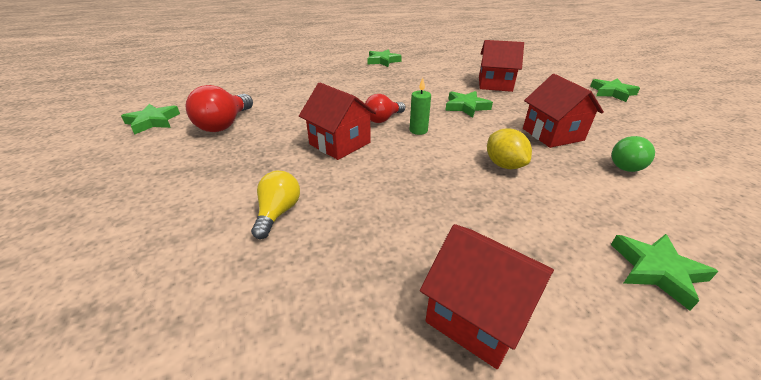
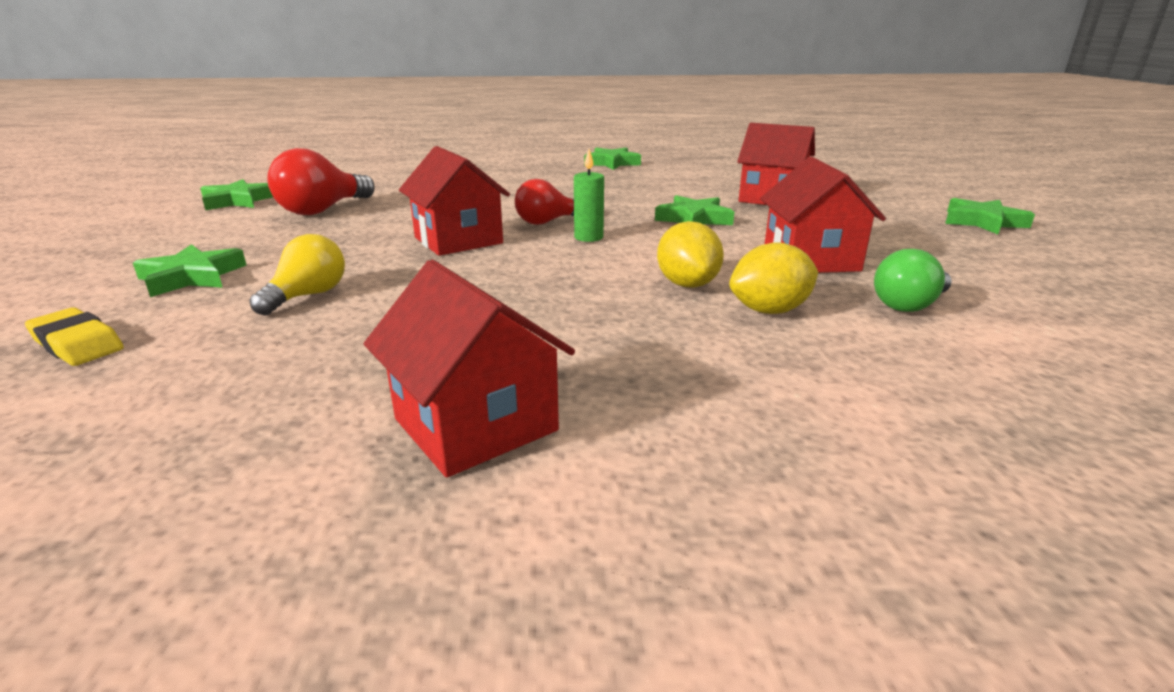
camera: 15 degrees right, 10 degrees down
green star [611,234,719,311] -> green star moved to [133,244,247,297]
none -> yellow eraser [25,307,124,366]
none -> yellow lemon [729,242,818,314]

